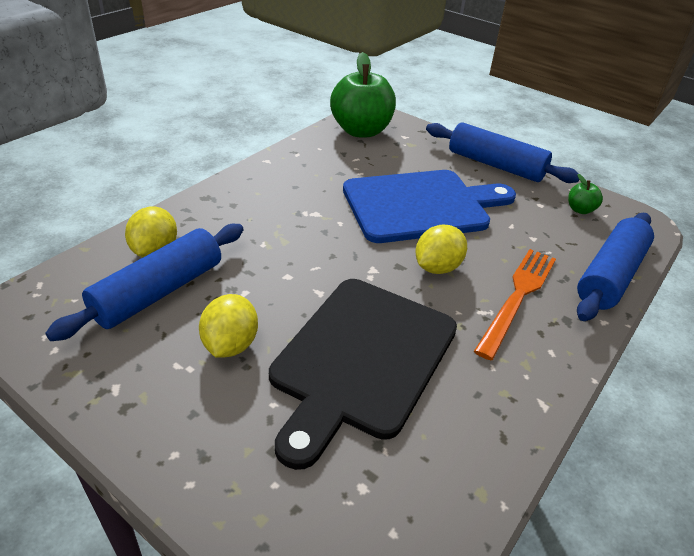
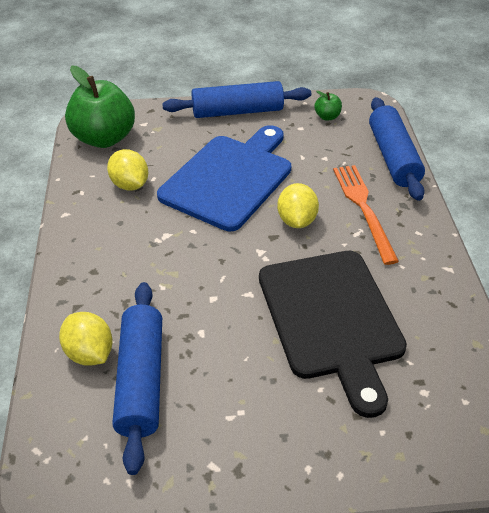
camera: 40 degrees left, 5 degrees up
yellow lemon [199,294,258,358] -> yellow lemon moved to [107,149,148,191]

